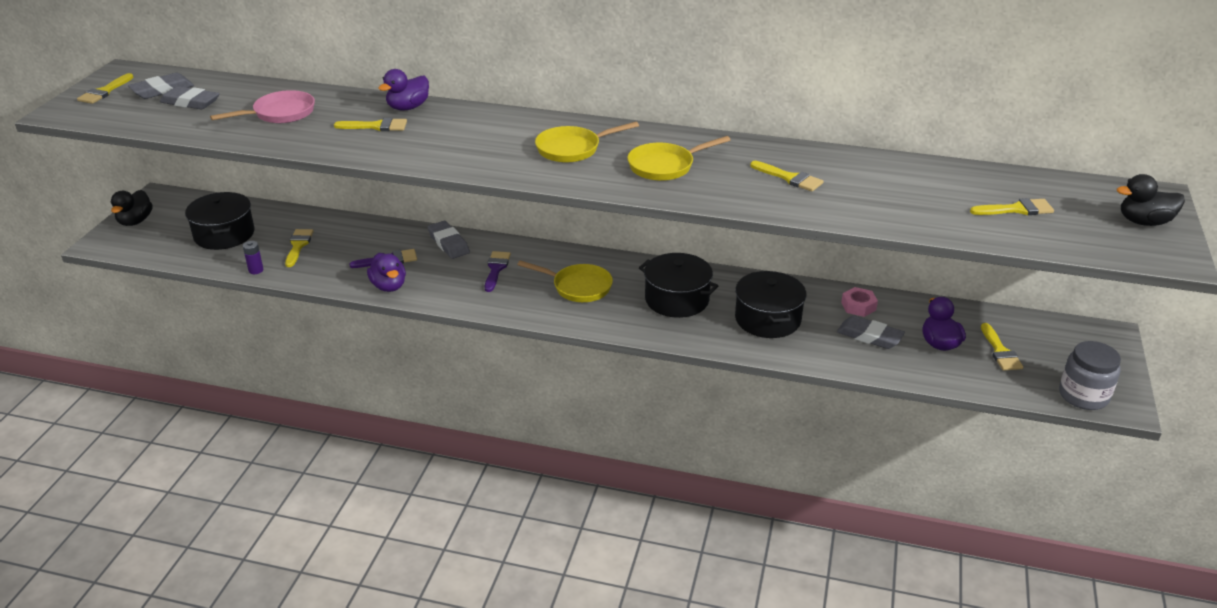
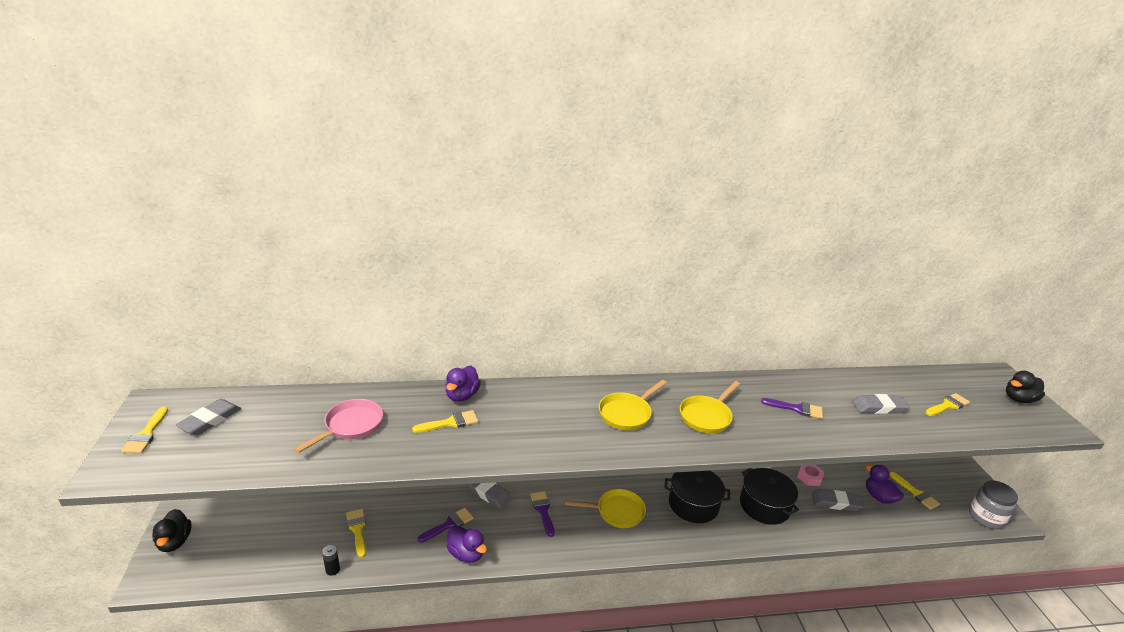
camera: 25 degrees left, 5 degrees down
grey eraser [160,86,220,110] -> grey eraser moved to [852,394,910,414]
black pot [185,192,254,250] -> none
purple battery [243,241,263,274] -> black battery [322,545,340,576]
yellow brush [750,161,823,192] -> purple brush [761,398,823,419]

